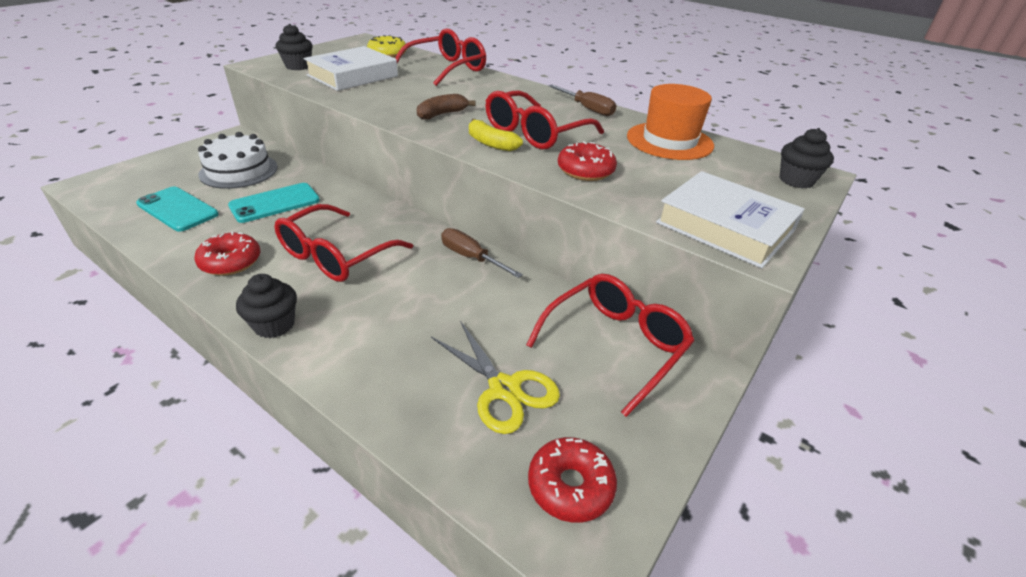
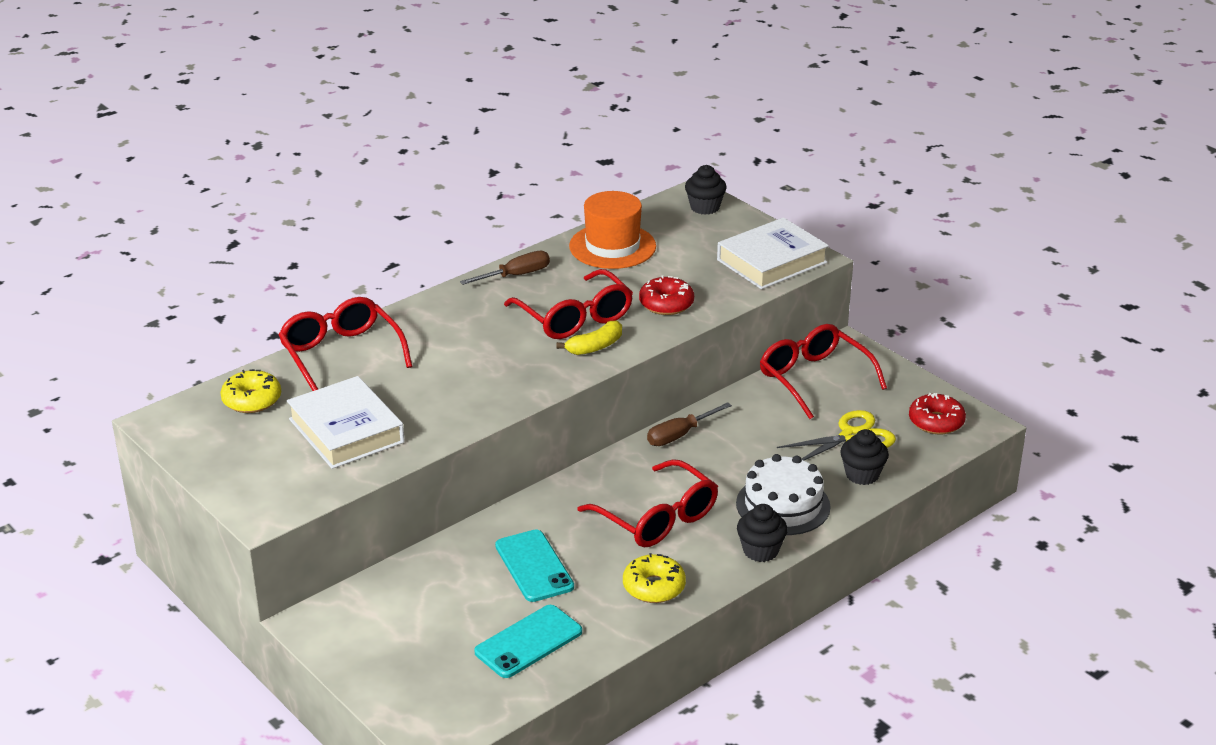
camera: 75 degrees left, 5 degrees down
red donut [194,232,260,276] -> yellow donut [623,553,686,603]
white cake [198,132,278,189] -> white cake moved to [736,454,831,535]
black cupcake [276,24,313,70] -> black cupcake moved to [840,429,889,485]
brown banana [417,94,476,120] -> none

